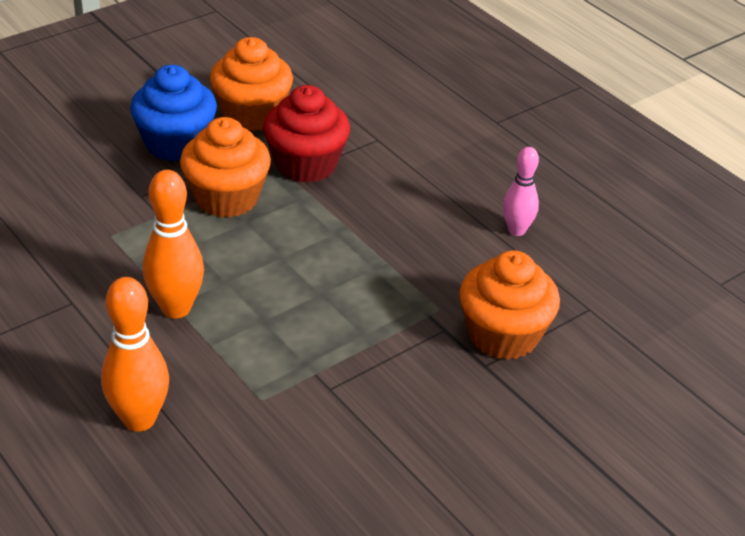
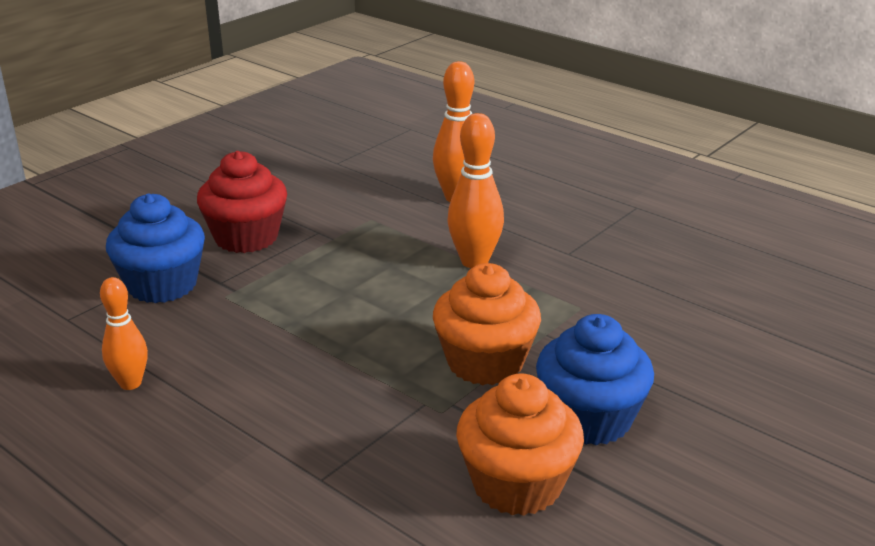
camera: 170 degrees right, 10 degrees down
red cupcake [263,85,350,183] -> red cupcake moved to [197,151,287,253]
orange cupcake [459,250,560,360] -> blue cupcake [106,193,205,303]
pink bowling pin [503,147,539,236] -> orange bowling pin [100,277,148,390]

